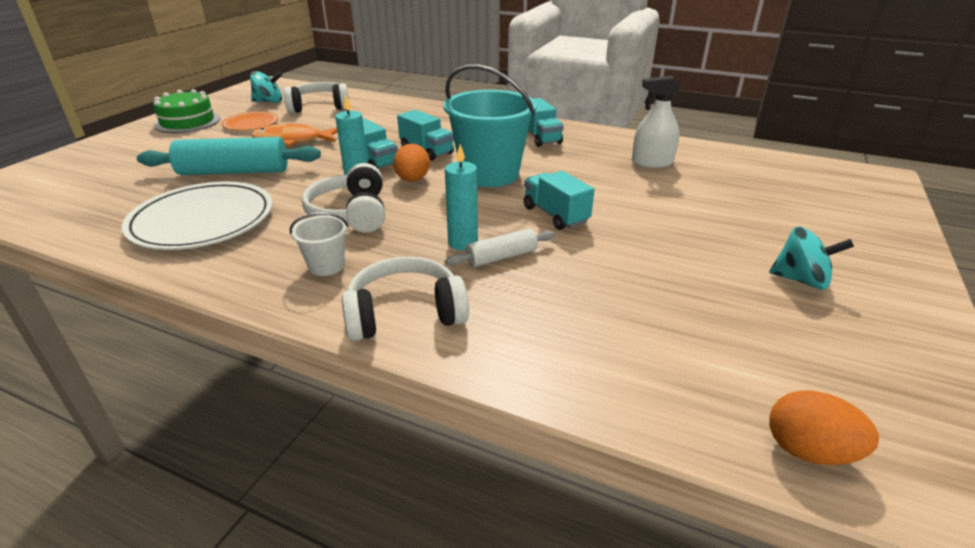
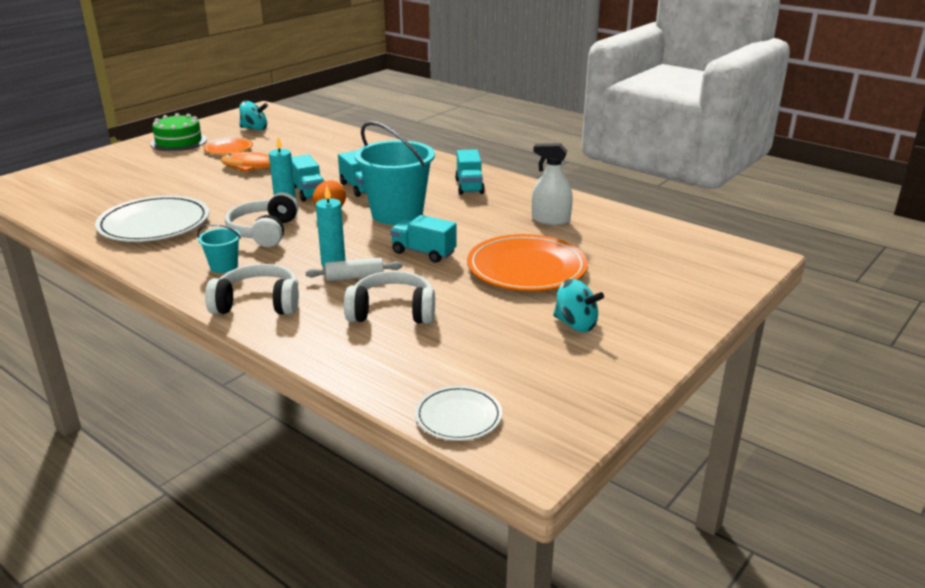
camera: 15 degrees right, 5 degrees down
turquoise rolling pin [137,137,321,175] -> none
white headphones [283,82,349,113] -> white headphones moved to [344,271,435,324]
white bucket [290,212,349,276] -> turquoise bucket [197,224,241,273]
turquoise truck [524,171,595,230] -> turquoise truck turned 45 degrees counterclockwise [390,215,457,263]
orange egg [769,391,879,465] -> white plate [415,386,502,441]
none -> orange plate [467,234,588,291]

